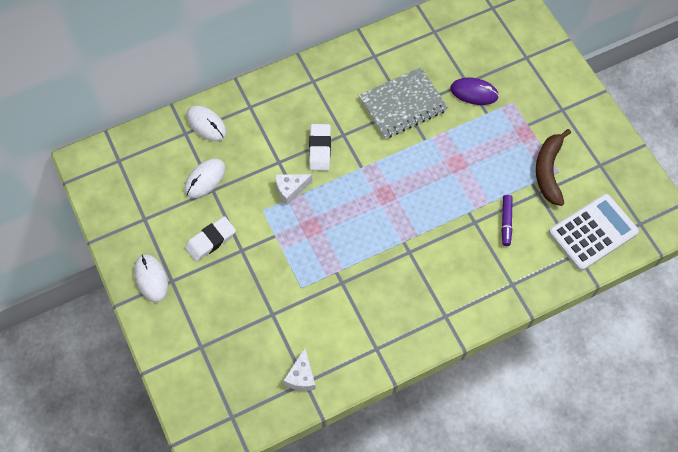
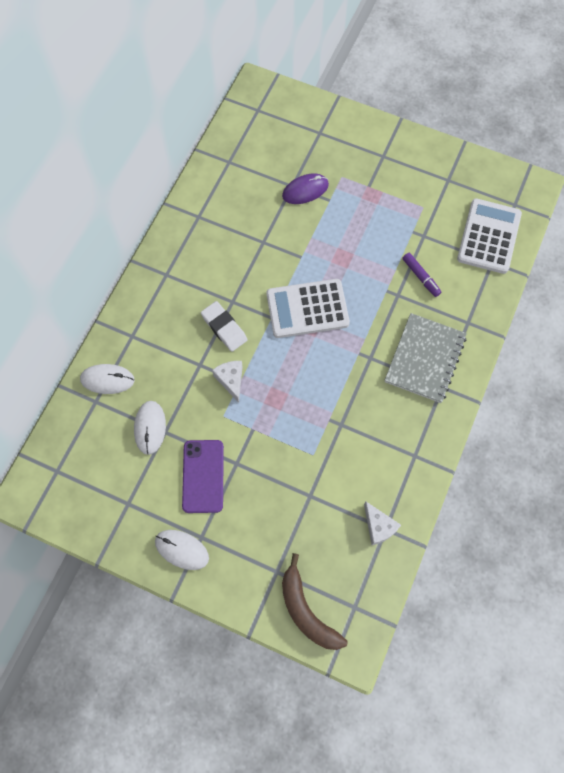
camera: 40 degrees left, 5 degrees up
white eraser [185,216,236,262] -> purple phone [182,440,224,513]
white cheese [275,174,312,205] -> white cheese turned 135 degrees clockwise [212,361,243,403]
grey notebook [359,67,448,139] -> grey notebook moved to [384,313,467,403]
brown banana [536,129,571,206] -> brown banana moved to [282,553,347,650]
none -> white calculator [267,279,350,338]

